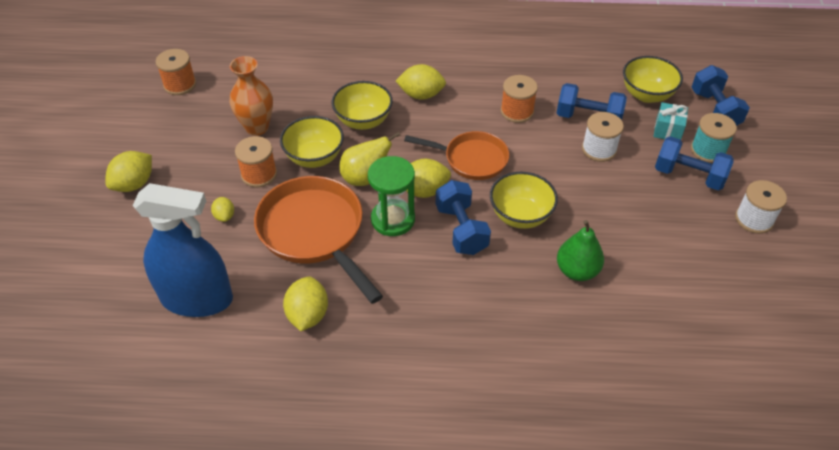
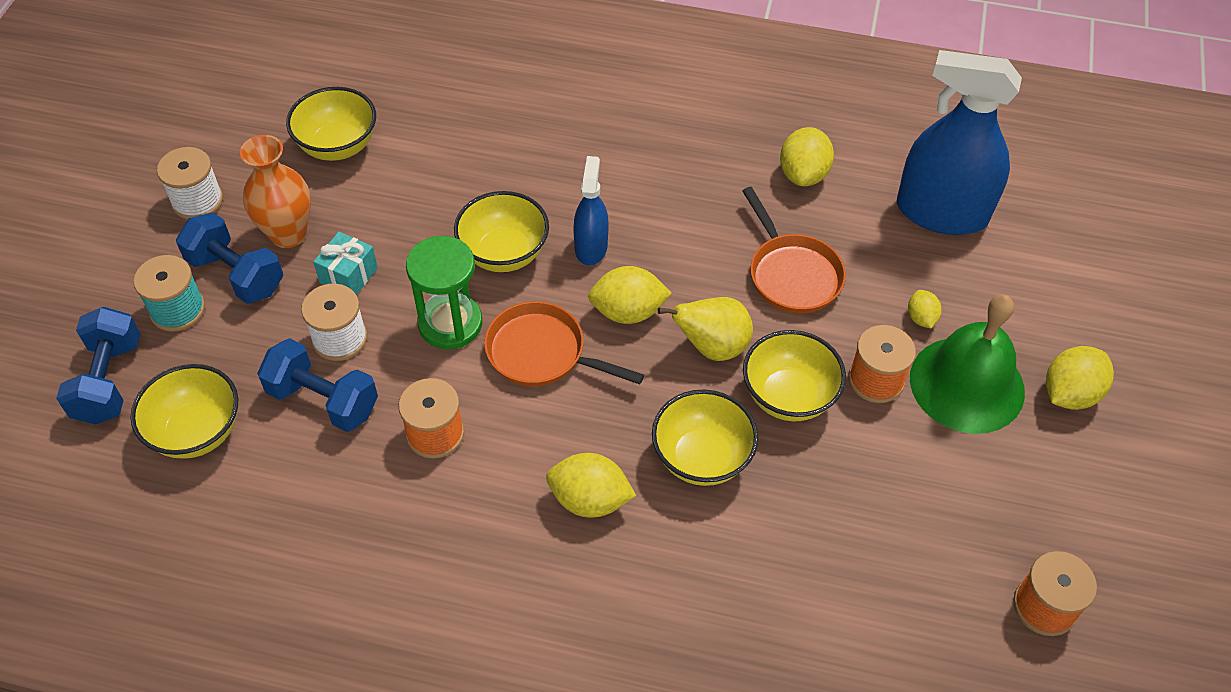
camera: 170 degrees left, 5 degrees up
orange vase [230,56,273,136] -> orange vase moved to [240,135,311,248]
orange pan [254,176,383,304] -> orange pan [742,187,846,314], size x0.63
green hourglass [368,156,415,236] -> green hourglass moved to [406,236,482,349]
blue dumbbell [436,180,491,255] -> blue spray bottle [573,156,609,266]
green pear [557,220,604,281] -> none
turquoise gift [653,102,688,140] -> turquoise gift moved to [313,232,378,295]
none -> yellow bowl [286,87,376,161]
none -> green bell [910,295,1025,434]

